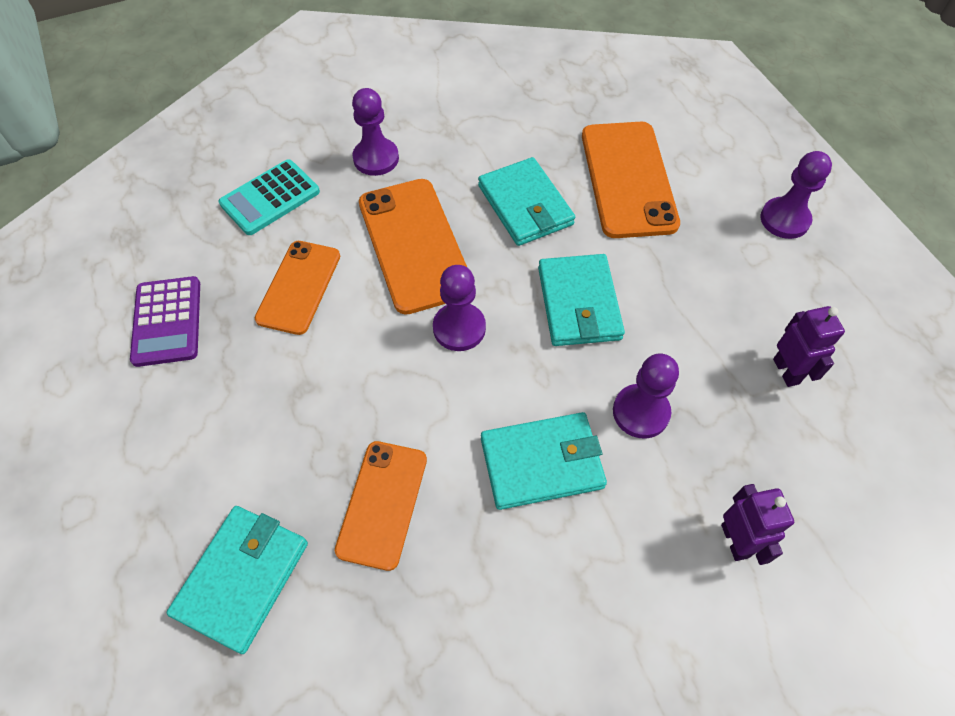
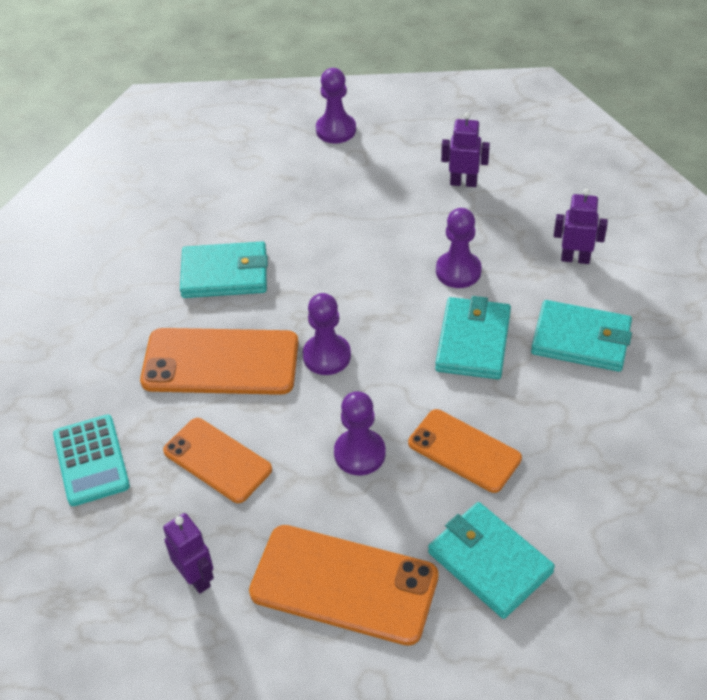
camera: 65 degrees left, 10 degrees down
purple calculator [130,276,200,367] -> purple robot [163,513,214,594]
purple pawn [352,88,399,176] -> purple pawn moved to [334,391,386,475]
turquoise wallet [538,254,625,346] -> turquoise wallet moved to [531,300,632,372]
orange phone [582,122,680,238] -> orange phone moved to [249,525,439,646]

